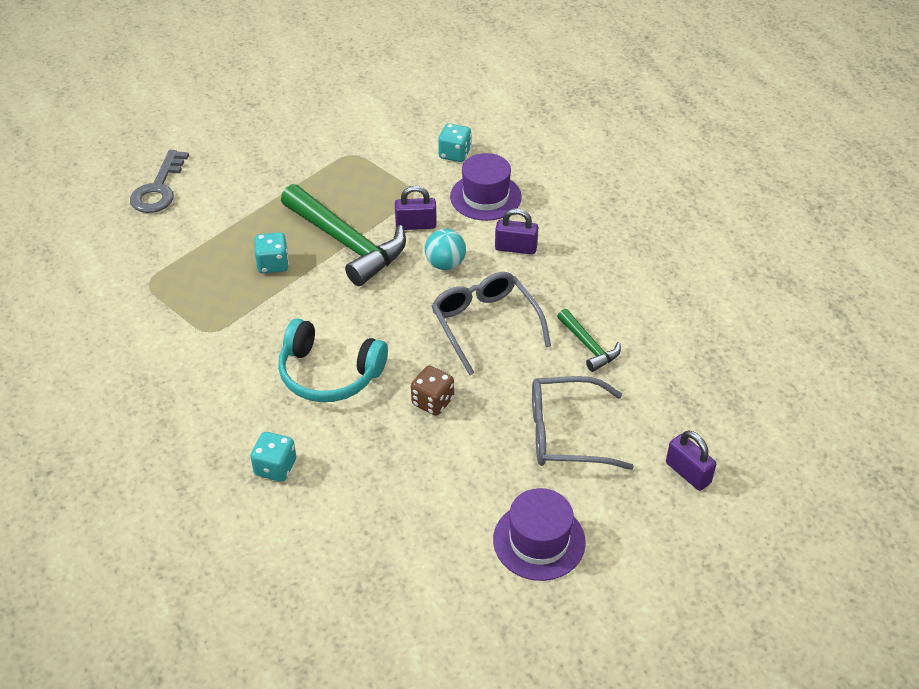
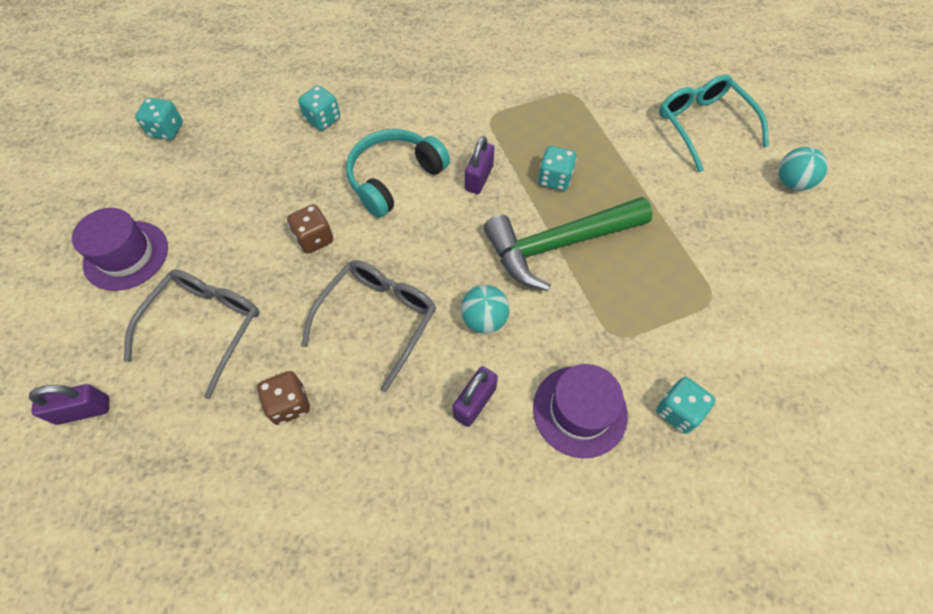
camera: 115 degrees right, 15 degrees up
grey key [130,150,189,213] -> turquoise glasses [659,75,769,172]
purple padlock [395,186,437,230] -> purple padlock moved to [465,136,494,194]
grey glasses [432,272,551,375] -> grey glasses turned 60 degrees counterclockwise [301,260,436,392]
green hammer [557,309,621,372] -> brown dice [257,371,310,425]
none -> turquoise dice [135,98,183,140]
none -> turquoise ball [778,147,828,191]

